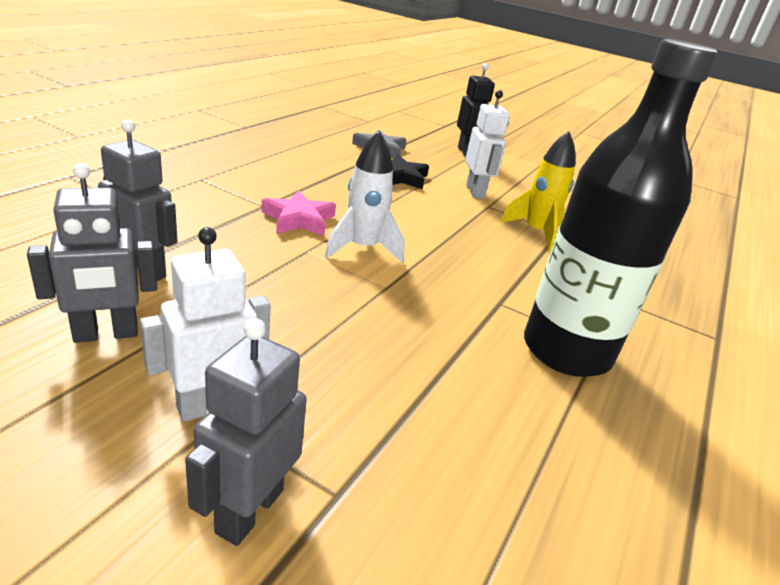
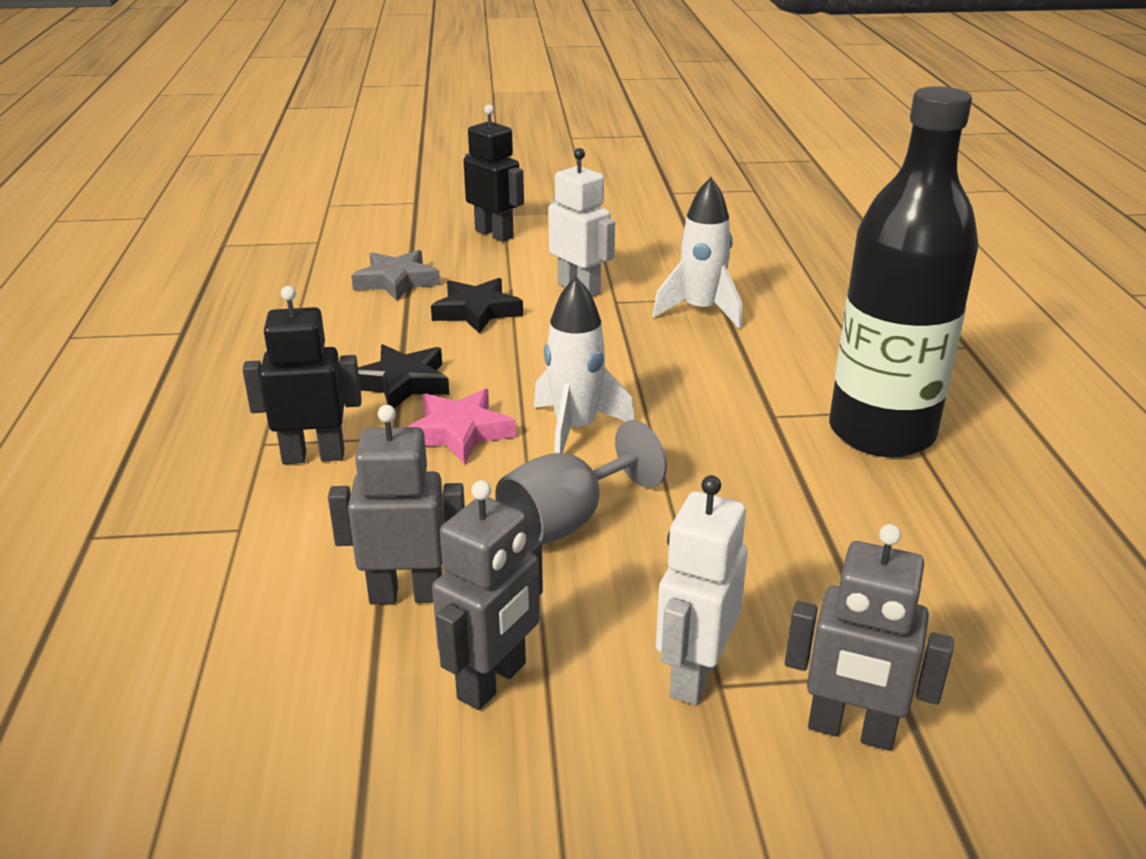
camera: 30 degrees left, 0 degrees up
grey robot [185,318,307,546] -> grey robot turned 60 degrees counterclockwise [785,524,954,751]
yellow rocket [500,131,575,252] -> white rocket [652,177,742,329]
none -> black robot [242,286,362,464]
none -> black star [358,344,449,408]
none -> grey goblet [495,420,667,545]

